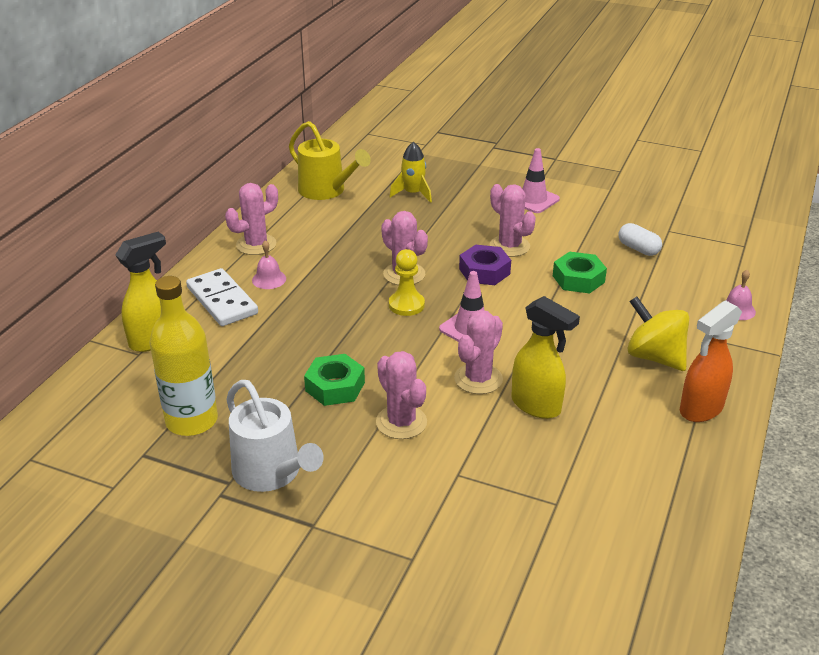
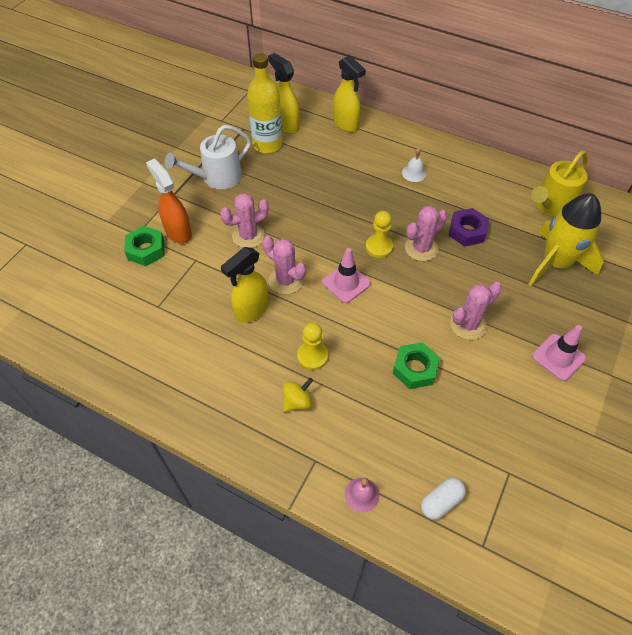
camera: 95 degrees right, 20 degrees up
white domino [186,268,258,326] -> none
pink cactus [225,183,278,255] -> none
pink bell [252,240,286,289] -> white bell [402,148,427,182]
green nut [304,354,365,406] -> green nut moved to [124,226,164,266]
yellow rocket [390,142,432,203] -> yellow rocket [529,193,604,286], size x1.85
purple nut [459,244,511,285] -> purple nut moved to [448,208,489,247]
white capsule [618,223,662,256] -> white capsule moved to [421,477,466,520]
yellow spinning top [627,296,689,371] -> yellow spinning top [283,378,313,412], size x0.61
orange spray bottle [680,300,742,422] -> orange spray bottle moved to [146,159,192,244]
none -> yellow spray bottle [268,53,300,134]
none -> yellow pawn [297,323,328,370]

